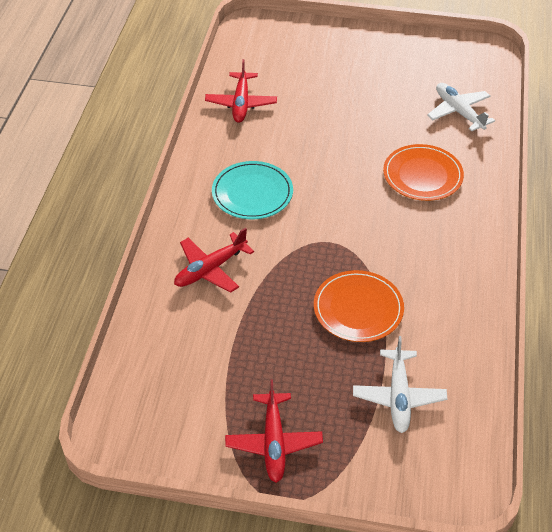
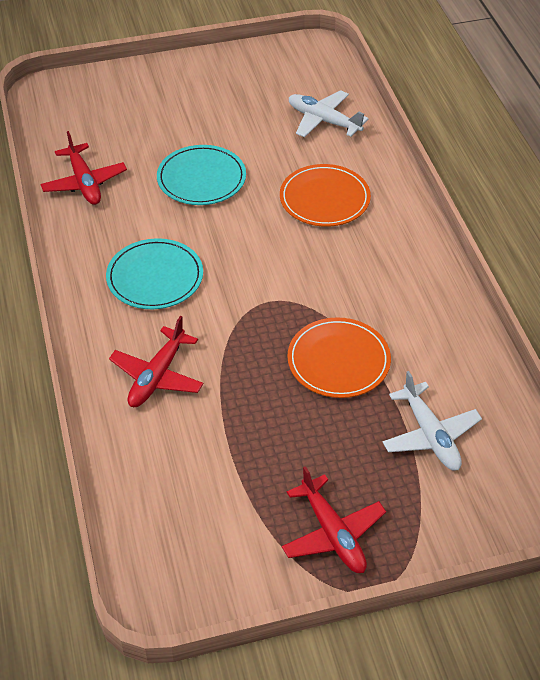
camera: 25 degrees left, 0 degrees up
none -> turquoise plate [157,145,246,205]

